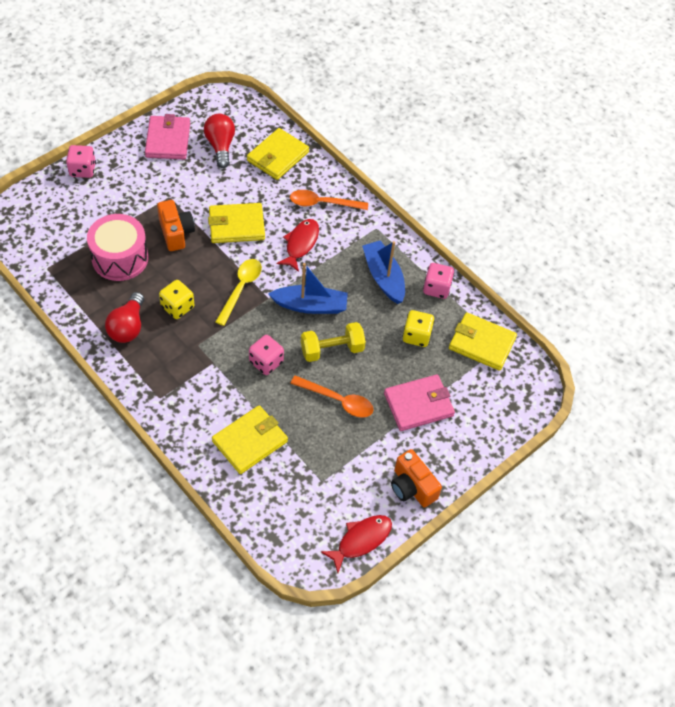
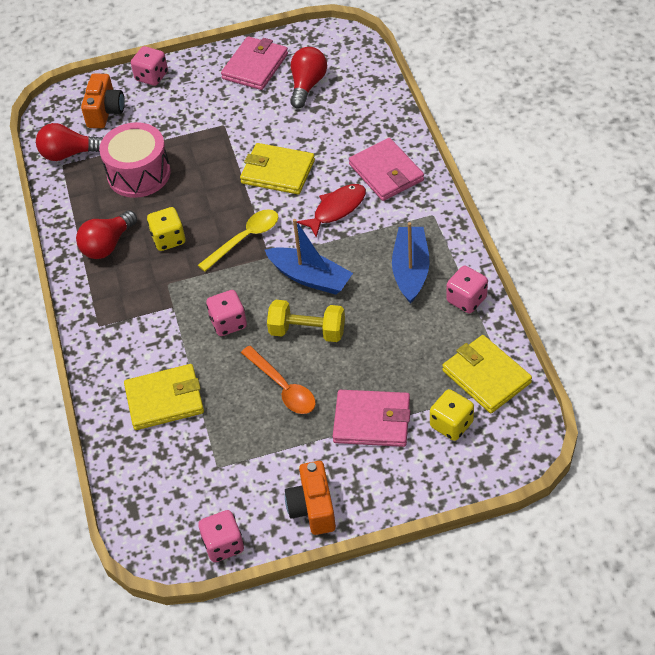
camera: 35 degrees right, 5 degrees down
orange camera [157,200,195,251] -> orange camera moved to [81,73,125,128]
yellow wallet [247,128,309,180] -> none
orange spoon [290,190,368,210] -> pink wallet [349,138,424,201]
red fish [321,515,392,573] -> pink dice [198,510,244,562]
yellow dice [402,310,434,347] -> yellow dice moved to [430,389,474,441]
none -> red light bulb [36,123,103,161]

